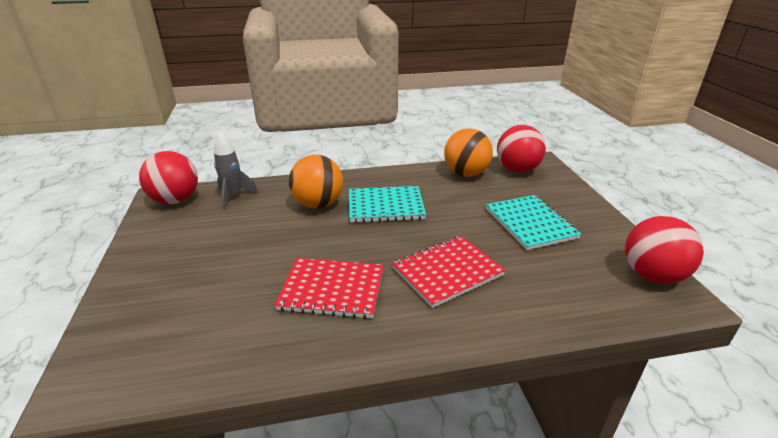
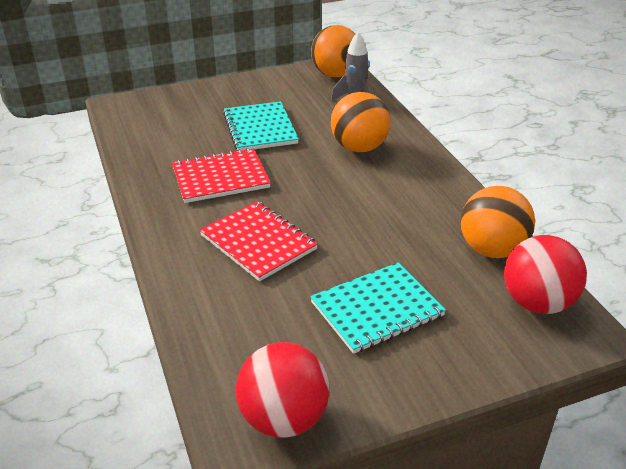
camera: 80 degrees right, 5 degrees up
red ball [139,151,198,204] -> orange ball [311,25,356,77]
red notebook [275,258,383,319] -> red notebook turned 75 degrees clockwise [172,148,271,203]
turquoise notebook [349,186,426,223] -> turquoise notebook moved to [223,101,299,151]

